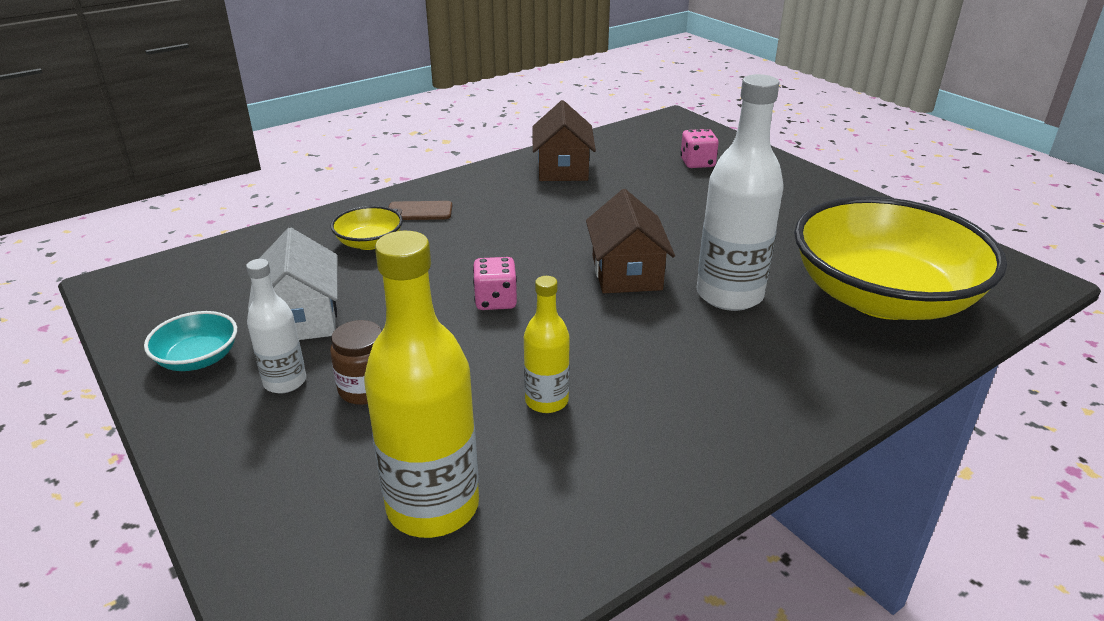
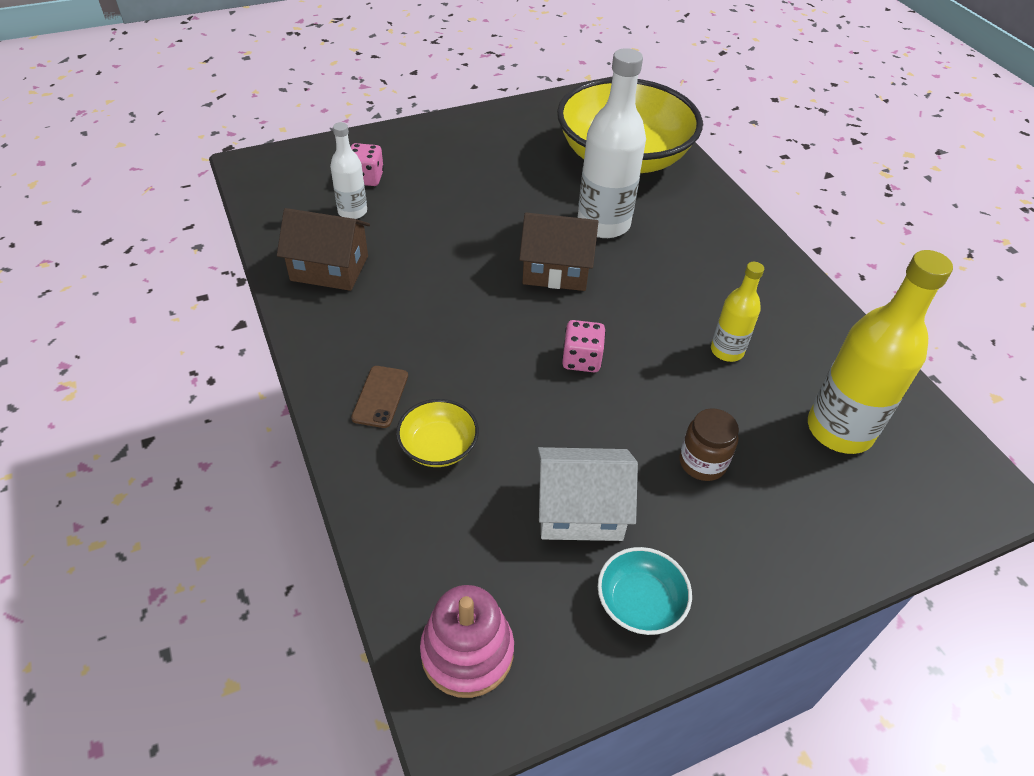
camera: 80 degrees left, 15 degrees up
white bottle [246,259,306,393] -> white bottle moved to [330,122,367,219]
none -> pink stacking toy [420,585,514,698]

